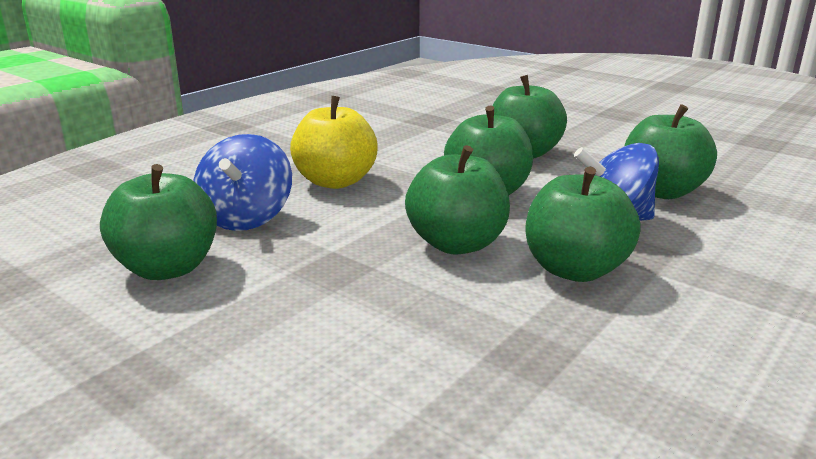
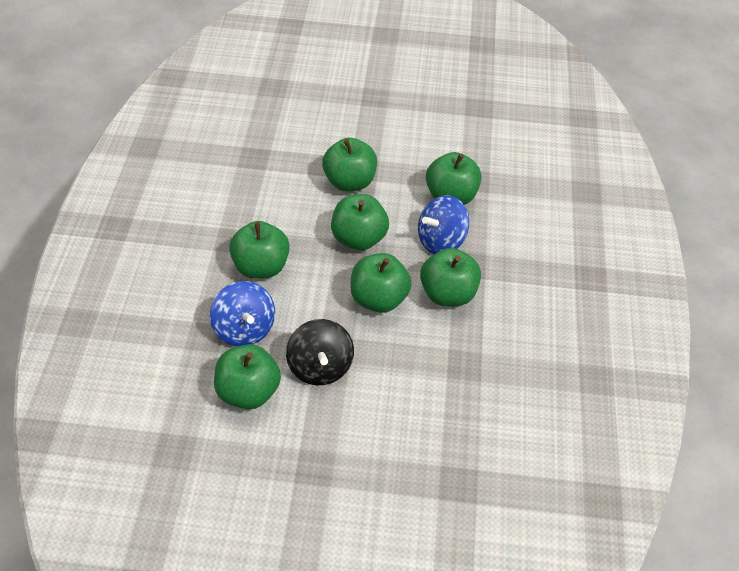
camera: 35 degrees left, 25 degrees up
yellow apple [290,96,378,189] -> green apple [229,221,290,279]
none -> black spinning top [286,319,354,385]

